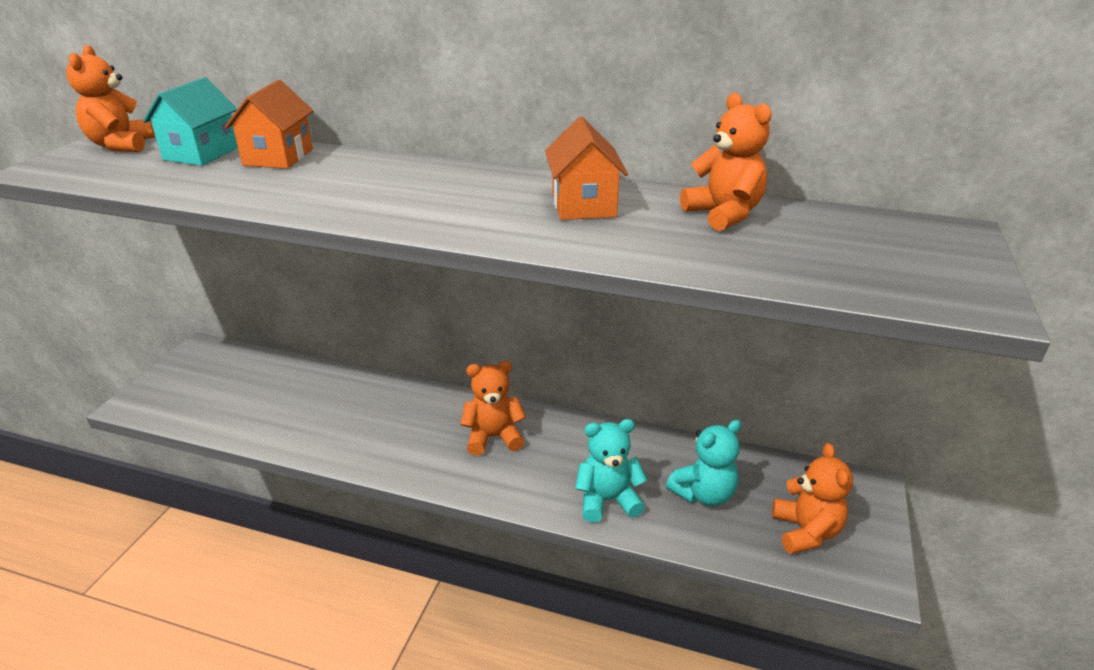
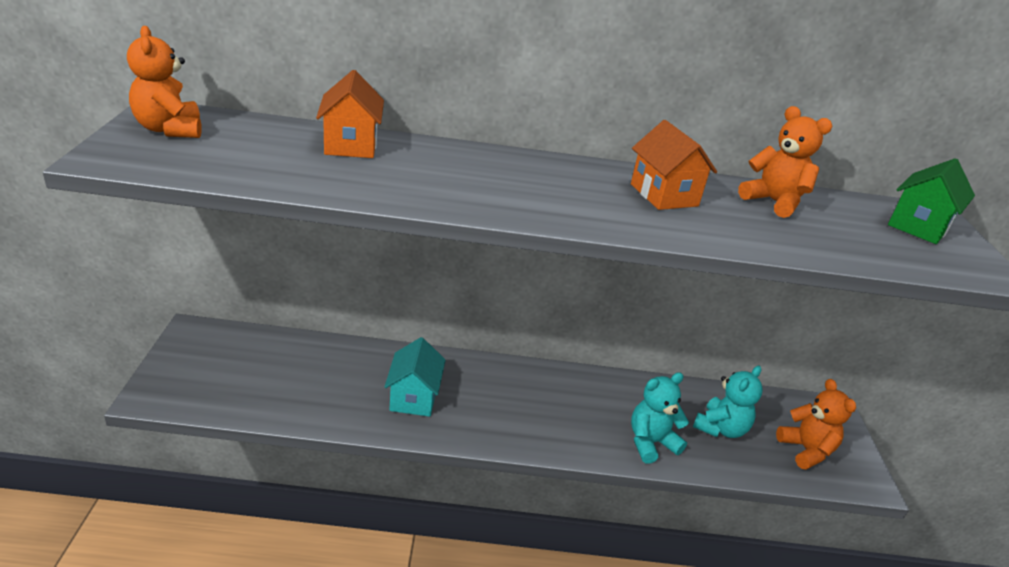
camera: 20 degrees left, 0 degrees up
turquoise house [143,77,238,166] -> turquoise house moved to [384,337,446,417]
orange teddy bear [460,361,526,456] -> none
none -> green house [888,158,975,244]

